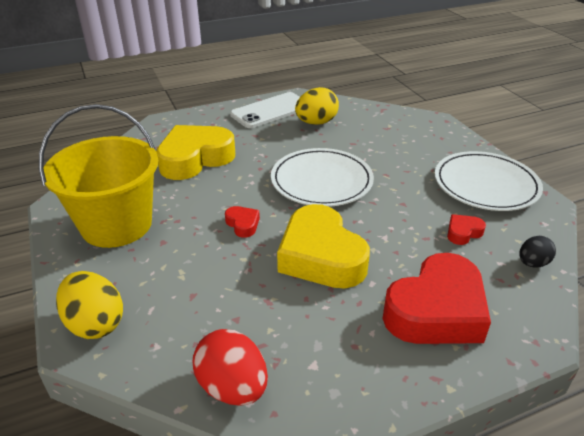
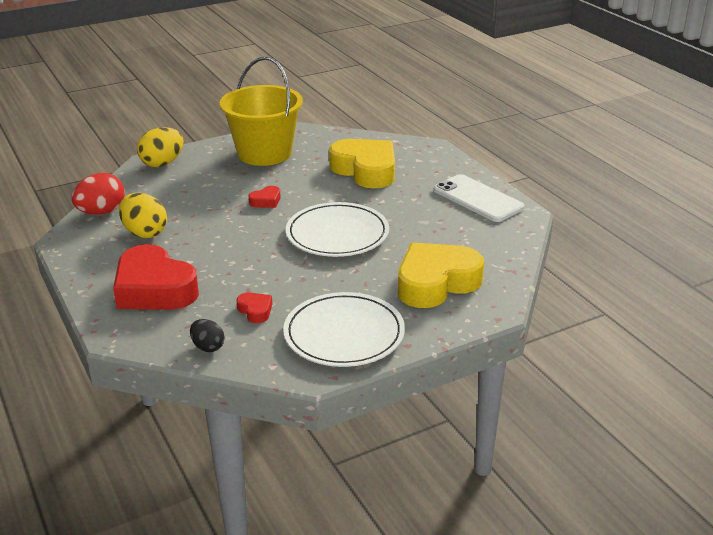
camera: 85 degrees right, 5 degrees down
yellow heart [277,204,370,289] -> yellow heart moved to [398,243,484,308]
yellow egg [295,87,339,125] -> yellow egg moved to [119,193,167,238]

